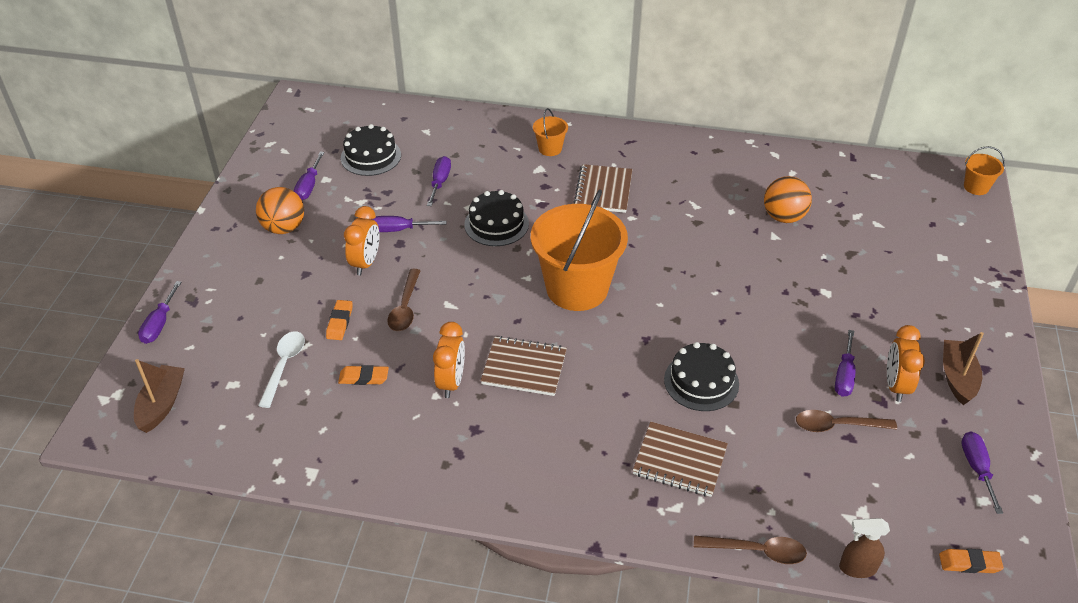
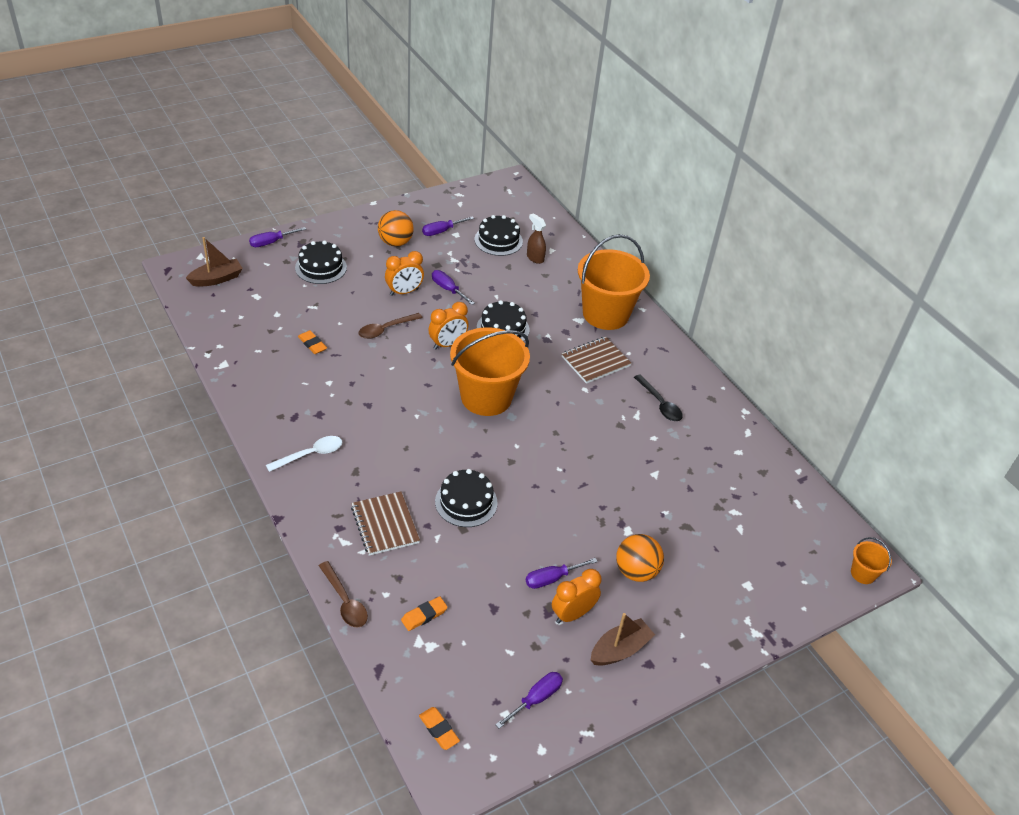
camera: 45 degrees right, 0 degrees up
white spoon [258,331,305,408] -> white spoon moved to [266,436,343,472]
orange eraser [326,300,353,340] -> orange eraser moved to [401,596,448,631]
purple screwdriver [427,156,451,206] -> none
orange clock [433,322,465,398] -> orange clock moved to [429,302,469,350]
brown notebook [480,336,567,396] -> none
orange bucket [533,108,568,156] -> orange bucket [578,234,650,330], size x2.31
orange ball [764,176,812,223] -> orange ball moved to [616,534,664,582]
brown spoon [796,410,897,432] -> none
brown spray bottle [839,518,890,578] -> brown spray bottle moved to [527,213,546,264]
none -> black cake [295,241,347,284]
none -> black spoon [634,374,683,421]

